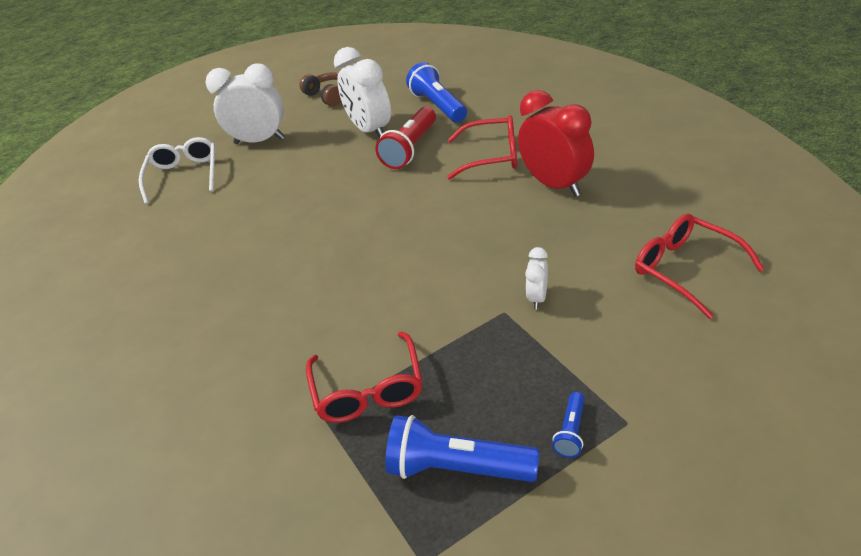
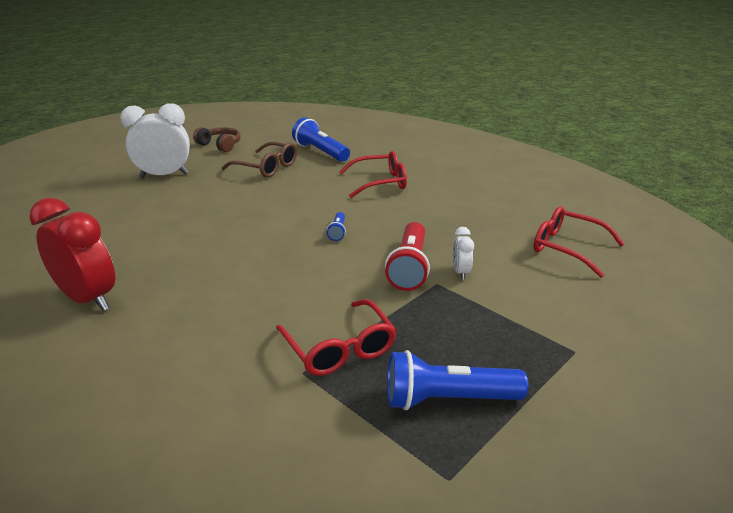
camera: 20 degrees left, 10 degrees down
white glasses [139,137,216,204] -> none
white clock [334,47,391,138] -> brown glasses [221,142,297,178]
red flashlight [375,107,436,169] -> red flashlight moved to [385,222,430,291]
red clock [518,90,594,197] -> red clock moved to [29,198,115,311]
blue flashlight [552,392,585,458] -> blue flashlight moved to [327,212,346,241]

